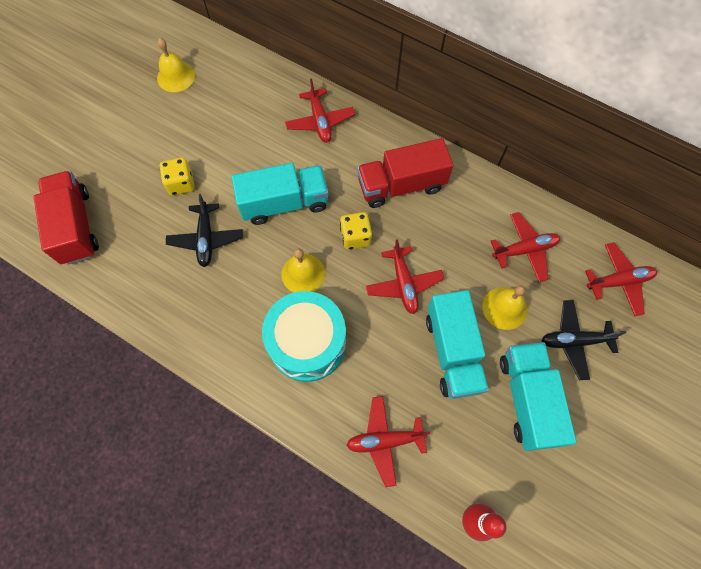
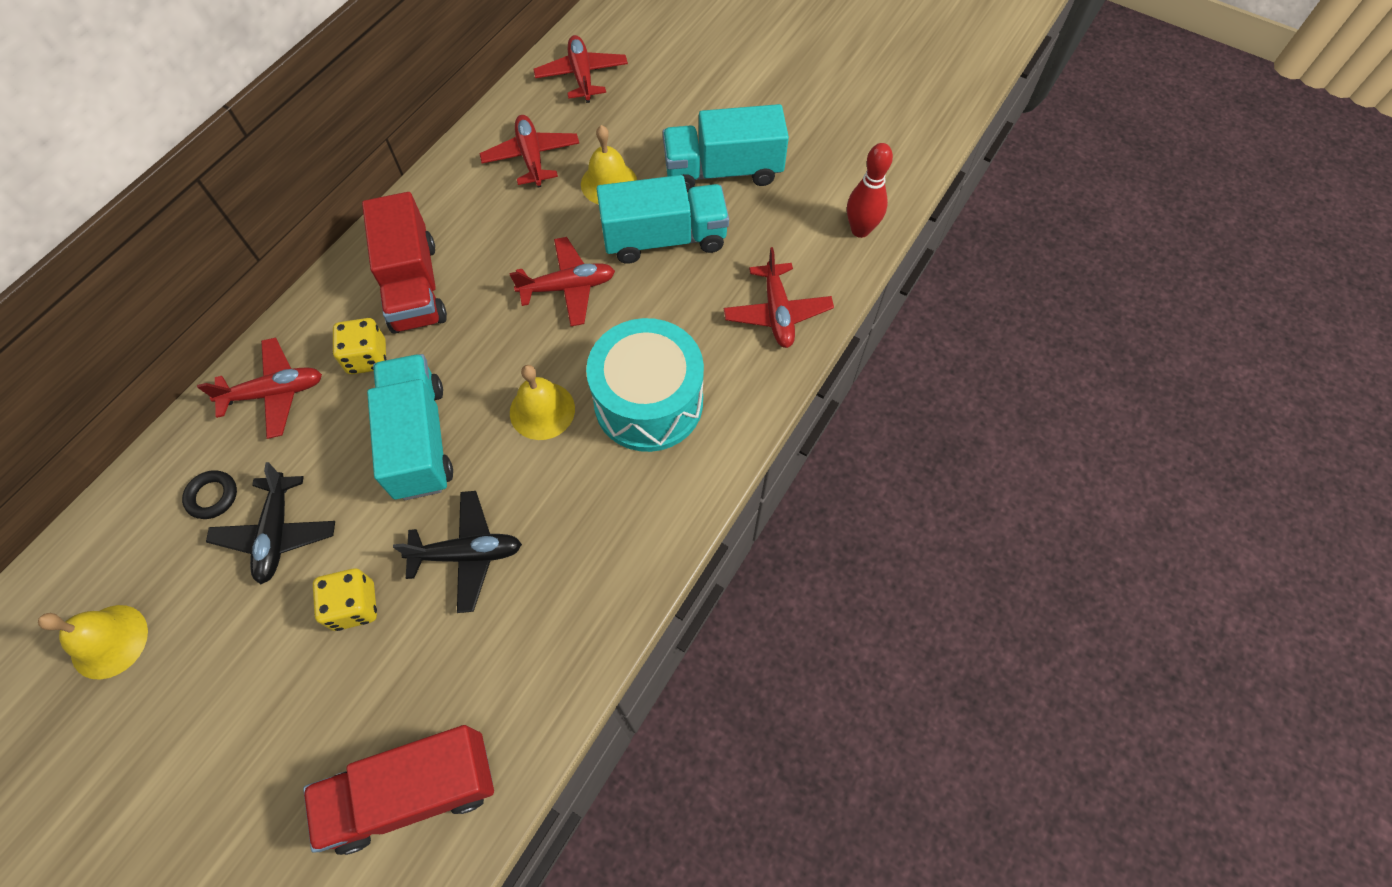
camera: 90 degrees left, 5 degrees down
yellow dice [340,212,372,250] -> yellow dice moved to [333,318,386,374]
black plane [541,300,626,380] -> black plane moved to [206,462,335,584]
none -> black ring [182,470,237,519]

